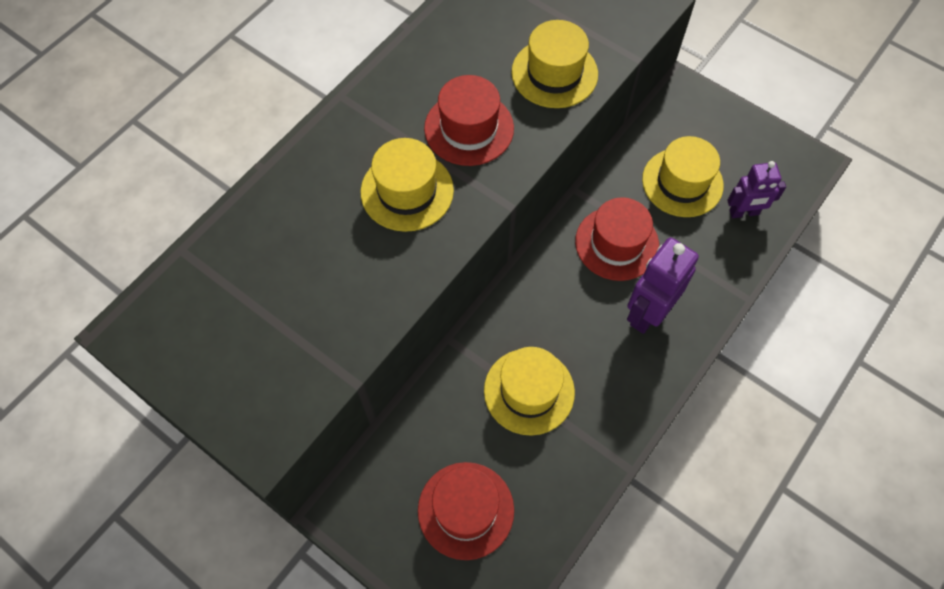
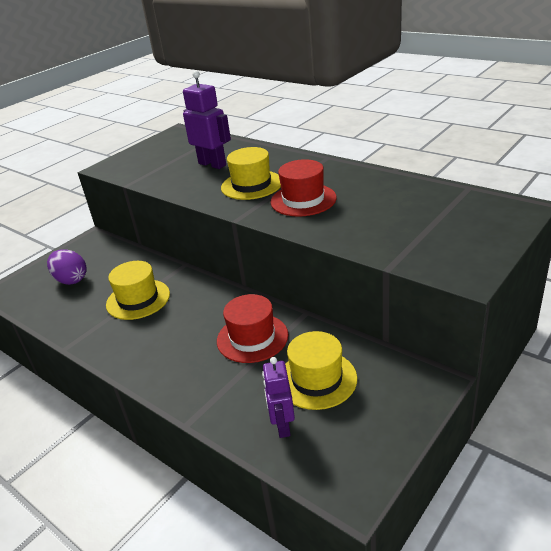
camera: 95 degrees right, 30 degrees down
red hat [418,462,514,560] -> purple egg [47,249,87,285]
yellow hat [511,20,598,108] -> none
purple robot [627,237,699,334] -> purple robot moved to [183,71,231,169]

